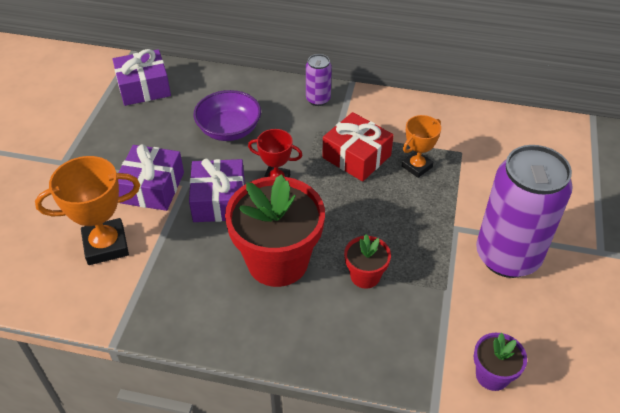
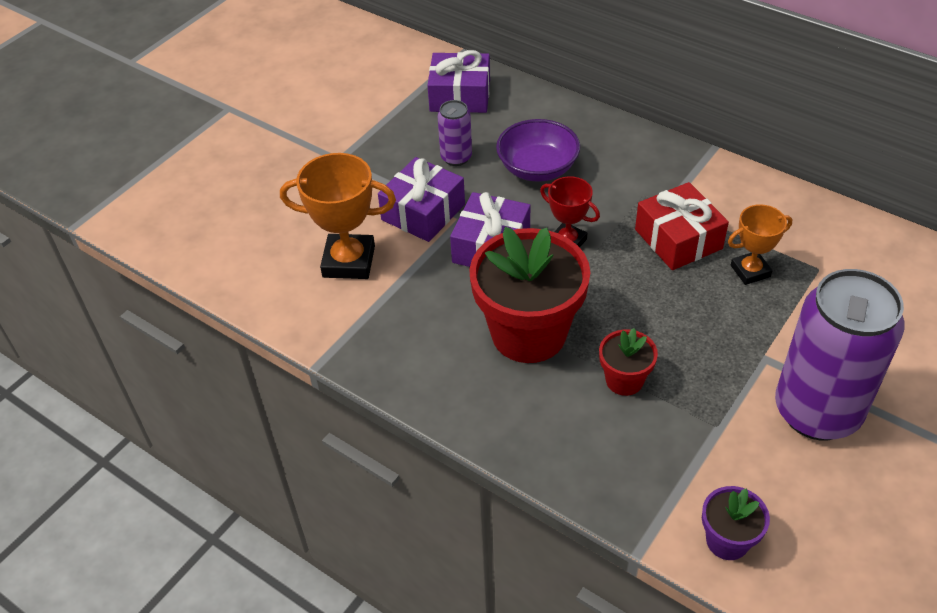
camera: 25 degrees right, 0 degrees up
purple can [306,54,332,106] -> purple can moved to [437,100,472,166]

